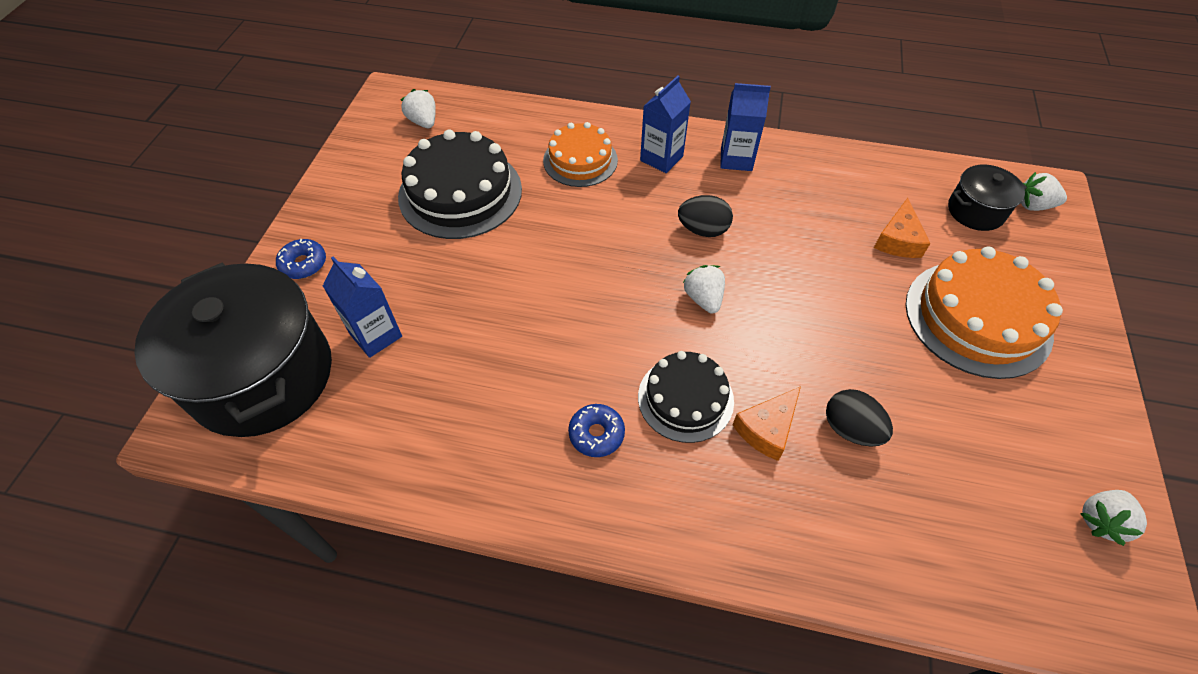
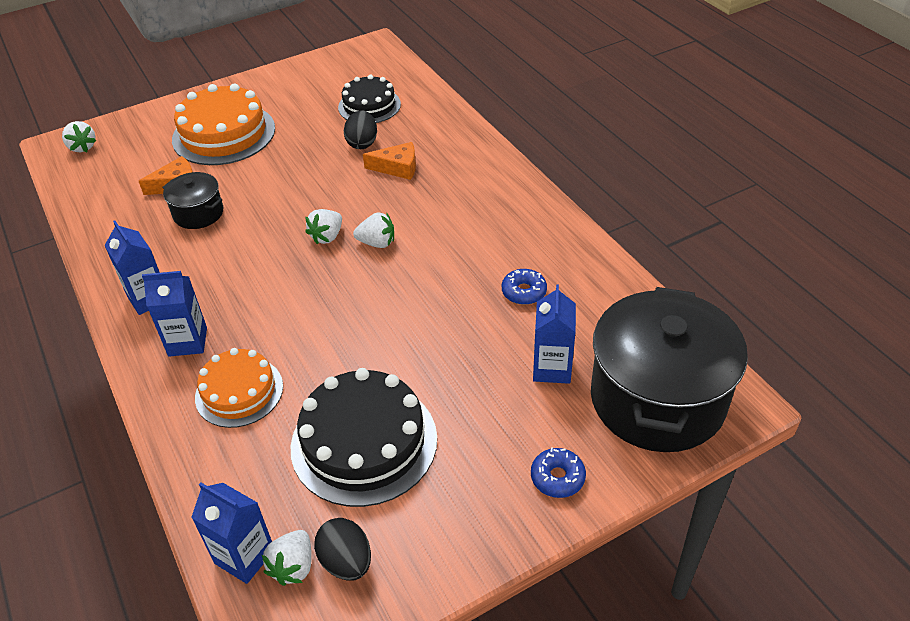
camera: 130 degrees left, 10 degrees down
blue donut [568,404,625,457] -> blue donut moved to [502,269,547,305]
black cake [638,351,734,443] -> black cake moved to [338,75,401,123]
black egg [678,195,733,237] -> black egg moved to [314,518,371,580]
black pot [948,165,1027,231] -> black pot moved to [162,172,223,229]
white strawberry [1080,490,1147,546] -> white strawberry moved to [353,212,394,248]
none -> blue carton [191,482,272,584]

